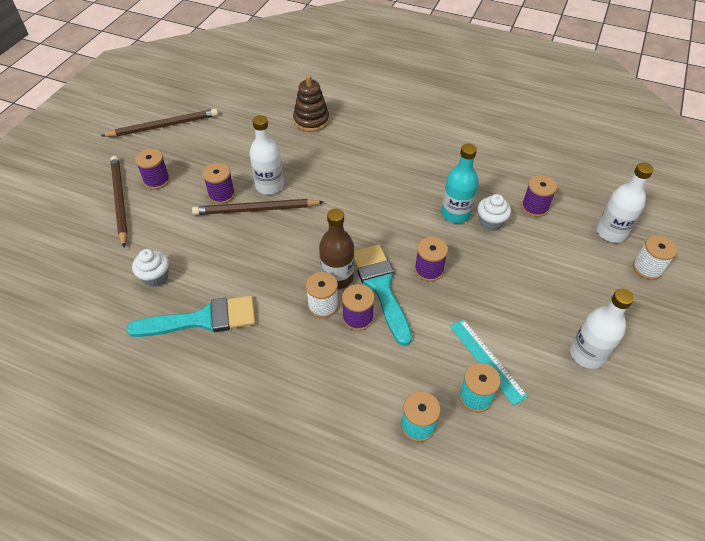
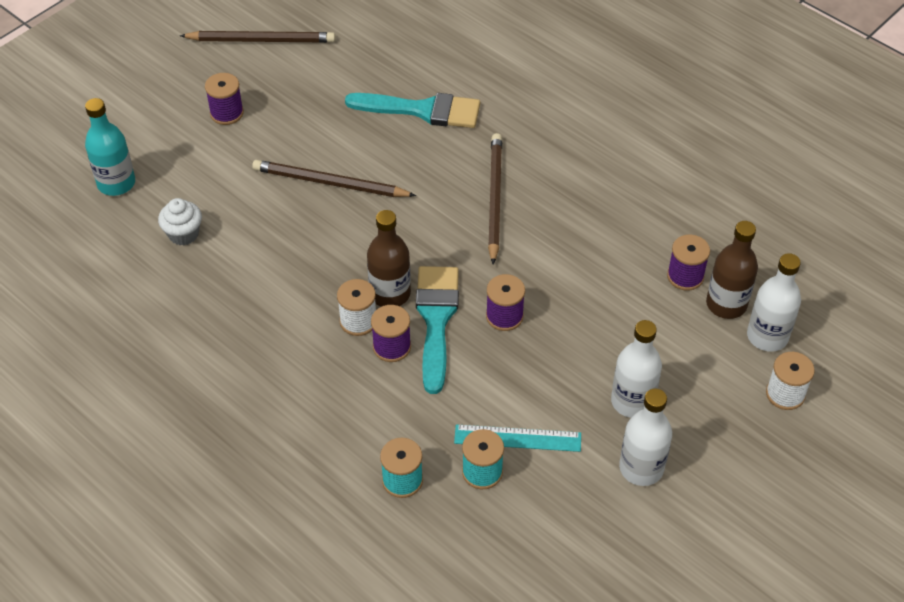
camera: 20 degrees right, 0 degrees up
brown pencil [110,156,128,248] -> brown pencil moved to [488,133,502,265]
turquoise brush [126,296,256,337] -> turquoise brush moved to [345,93,480,128]
purple spool [203,163,235,204] -> none
white bottle [250,115,284,195] -> white bottle moved to [611,320,662,418]
brown stacking toy [293,75,329,132] -> none
turquoise bottle [441,143,478,223] -> turquoise bottle moved to [85,98,135,196]
turquoise ruler [450,319,528,405] -> turquoise ruler turned 75 degrees counterclockwise [454,424,581,452]
white cupcake [477,194,511,231] -> none
none -> brown bottle [706,221,758,319]

